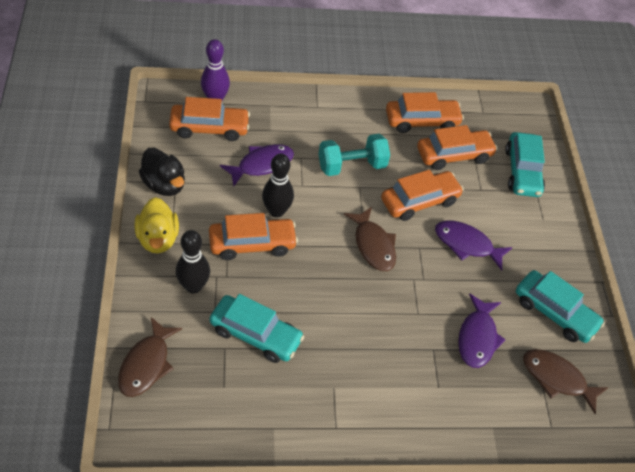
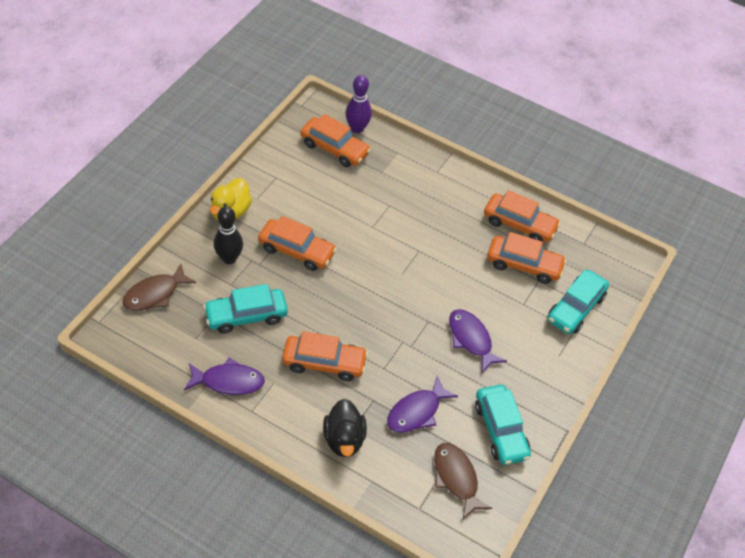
camera: 35 degrees right, 0 degrees up
black duck [139,148,185,196] -> black duck moved to [323,399,367,457]
turquoise car [210,294,304,363] -> turquoise car turned 105 degrees clockwise [203,284,288,334]
purple fish [220,144,294,186] -> purple fish moved to [184,358,265,395]
black bowling pin [262,154,294,218] -> none
turquoise dumbbell [318,134,390,176] -> none
brown fish [344,207,396,271] -> none
orange car [381,170,464,221] -> orange car moved to [282,331,368,381]

